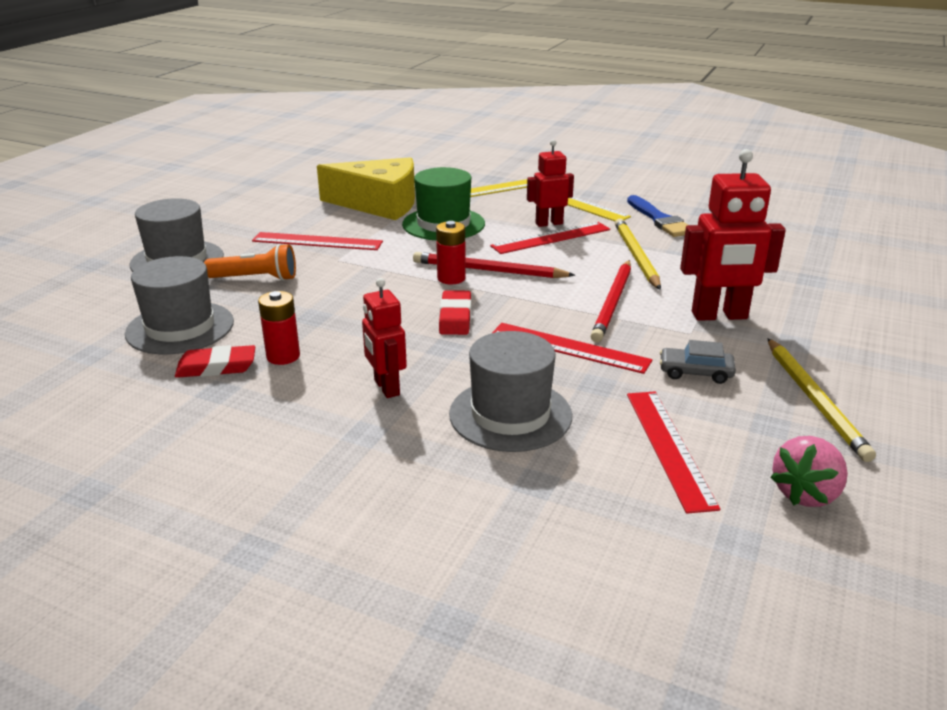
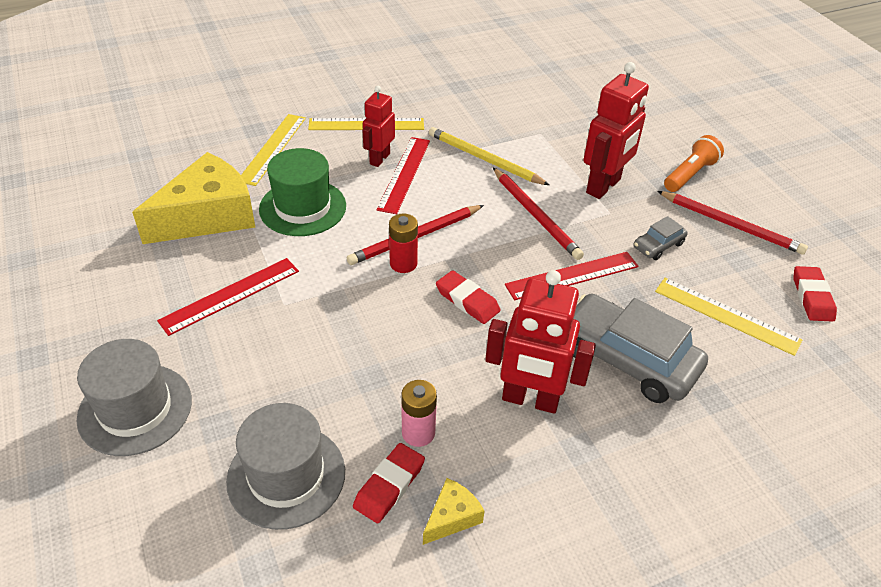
camera: 50 degrees left, 15 degrees up
orange flashlight [204,244,296,281] -> orange flashlight moved to [664,135,724,192]
red battery [258,291,300,365] -> pink battery [401,380,437,447]
red robot [362,278,407,398] -> red robot [485,270,596,414], size x1.61
grey hat [449,331,572,452] -> grey car [573,294,708,403]
blue brush [627,195,688,237] -> none
red ruler [627,392,720,514] -> yellow ruler [655,278,802,356]
yellow pencil [768,339,876,462] -> red pencil [657,191,808,255]
pink strawberry [770,436,848,507] -> red eraser [793,266,837,322]
none -> yellow cheese [423,478,484,545]

